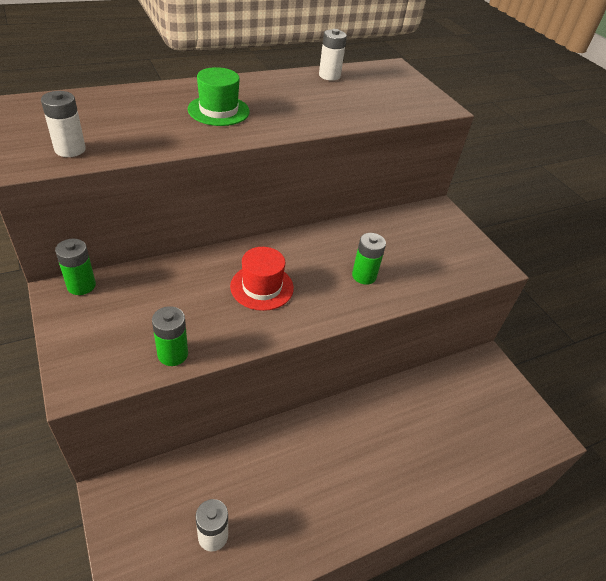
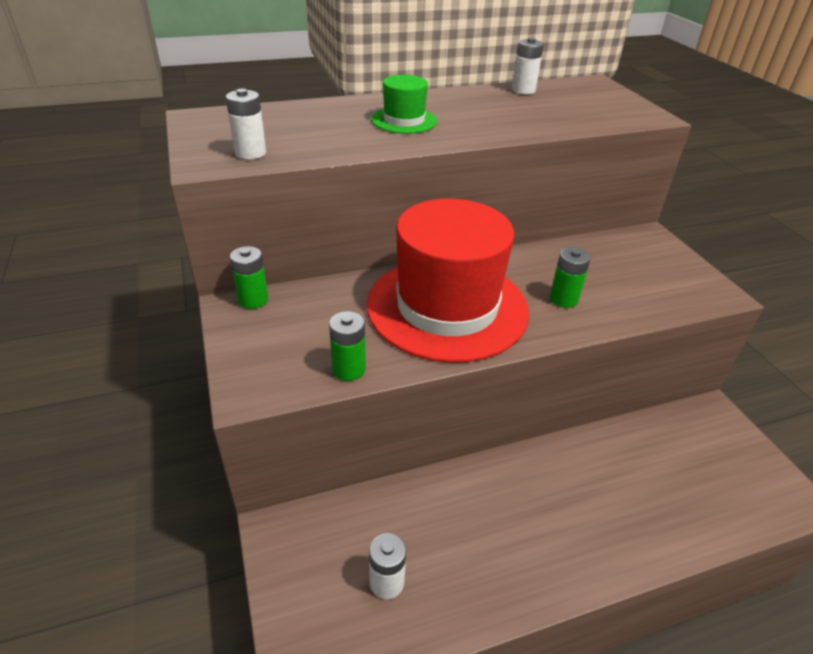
camera: 10 degrees right, 5 degrees down
red hat [230,247,294,311] -> red hat [367,199,529,363], size x2.28

